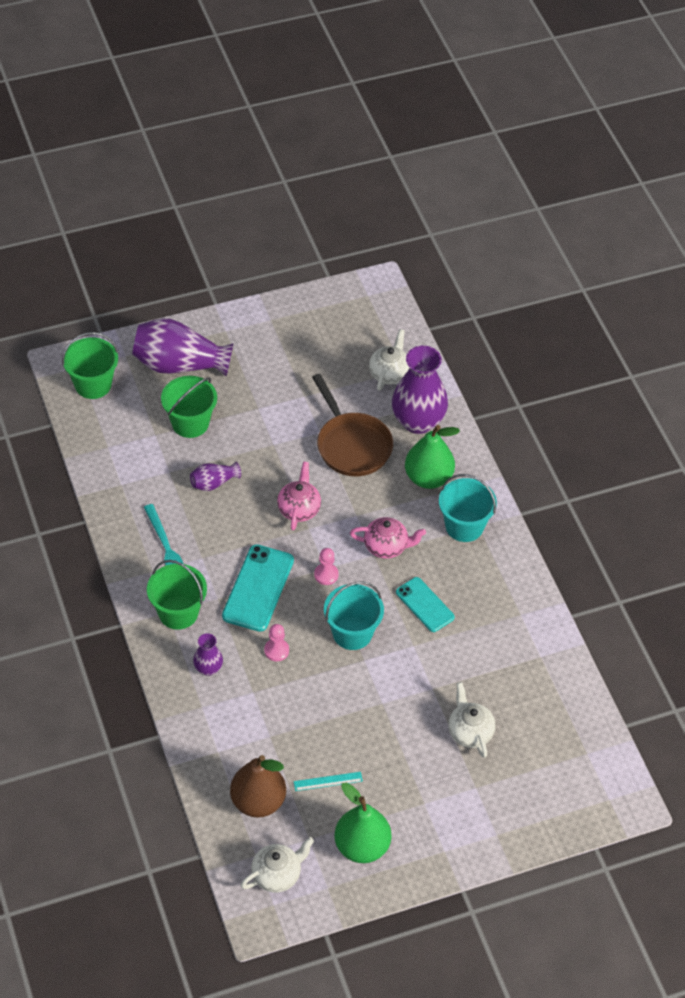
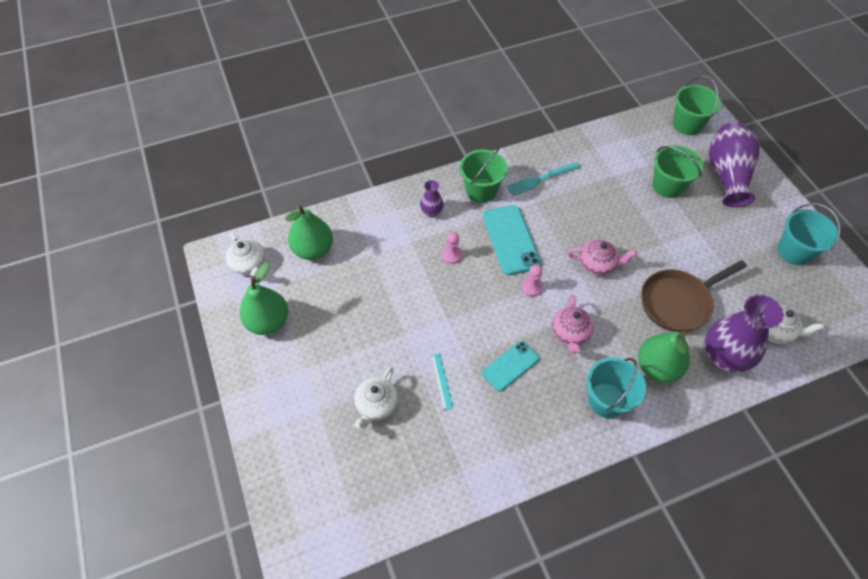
camera: 90 degrees right, 5 degrees up
purple vase [190,462,241,491] -> none
turquoise phone [222,544,294,632] -> turquoise phone turned 60 degrees clockwise [483,205,541,275]
brown pear [230,755,286,818] -> green pear [285,205,333,260]
turquoise ruler [294,772,363,791] -> turquoise ruler moved to [431,354,453,410]
turquoise bucket [324,581,384,650] -> turquoise bucket moved to [777,203,841,265]
white teapot [448,682,495,758] -> white teapot turned 135 degrees clockwise [354,367,398,428]

